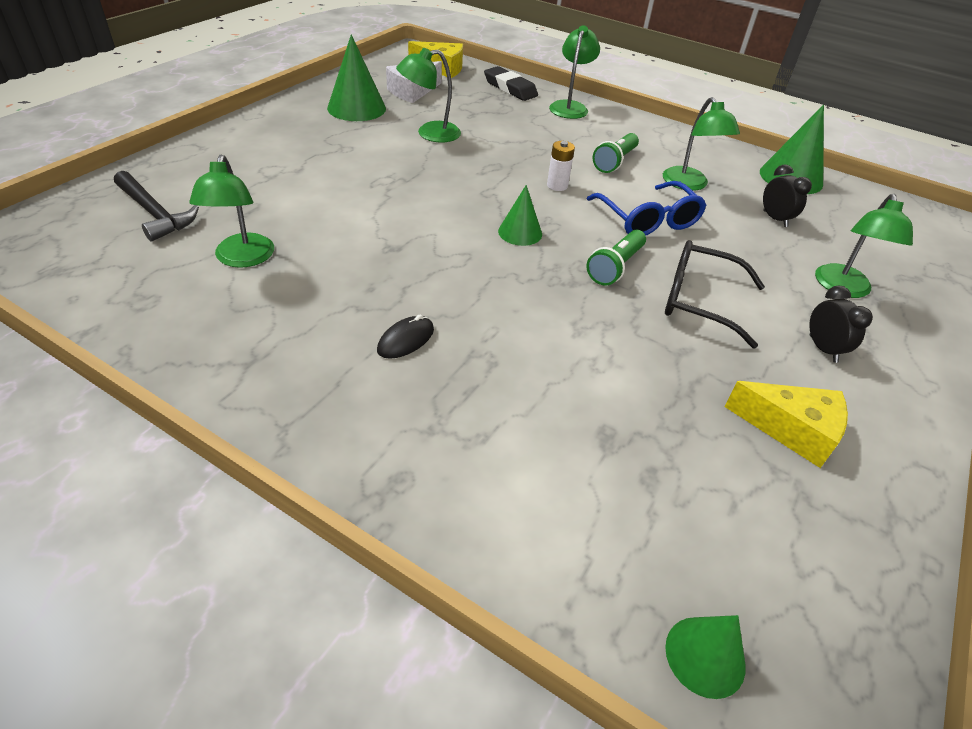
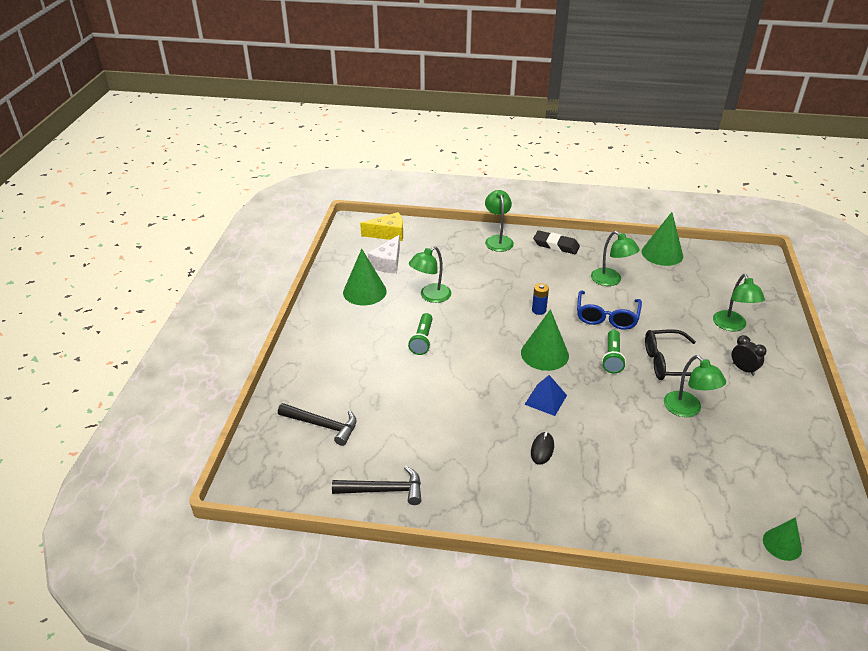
camera: 20 degrees left, 5 degrees down
green lamp [189,155,274,268] -> green lamp moved to [664,355,726,417]
black eraser [484,66,538,101] -> black eraser moved to [533,230,580,254]
green cone [498,185,542,246] -> green cone [521,309,569,371], size x1.65
white battery [547,141,575,191] -> blue battery [532,283,549,315]
blue glasses [587,181,707,235] -> blue glasses turned 60 degrees clockwise [577,290,642,330]
green flashlight [592,133,639,173] -> green flashlight moved to [408,313,433,355]
yellow cheese [724,381,848,468] -> none
black clock [763,165,812,227] -> none
none -> black hammer [332,466,421,505]
none -> blue pyramid [524,375,567,416]

